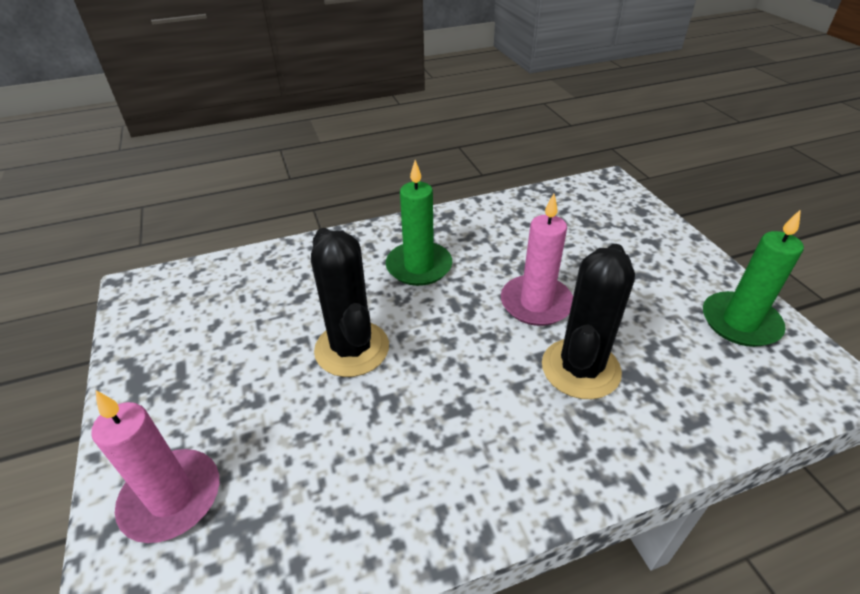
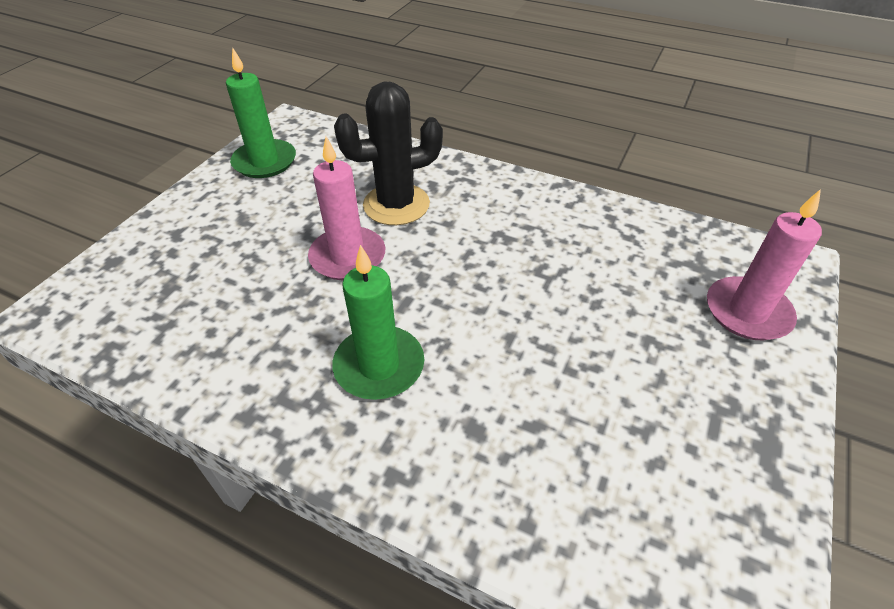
camera: 135 degrees left, 5 degrees up
black cactus [311,228,389,377] -> none

